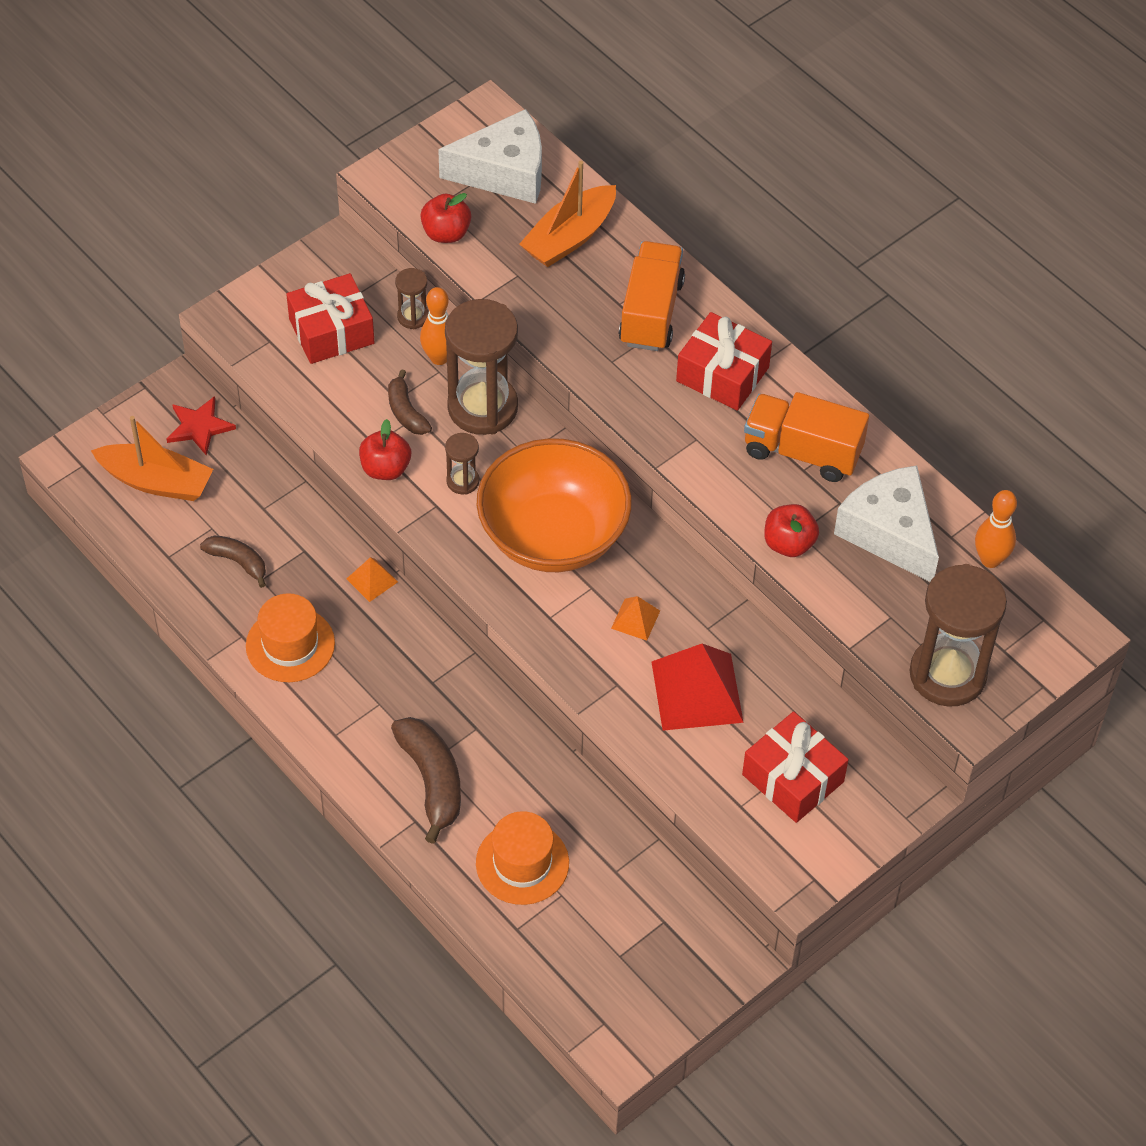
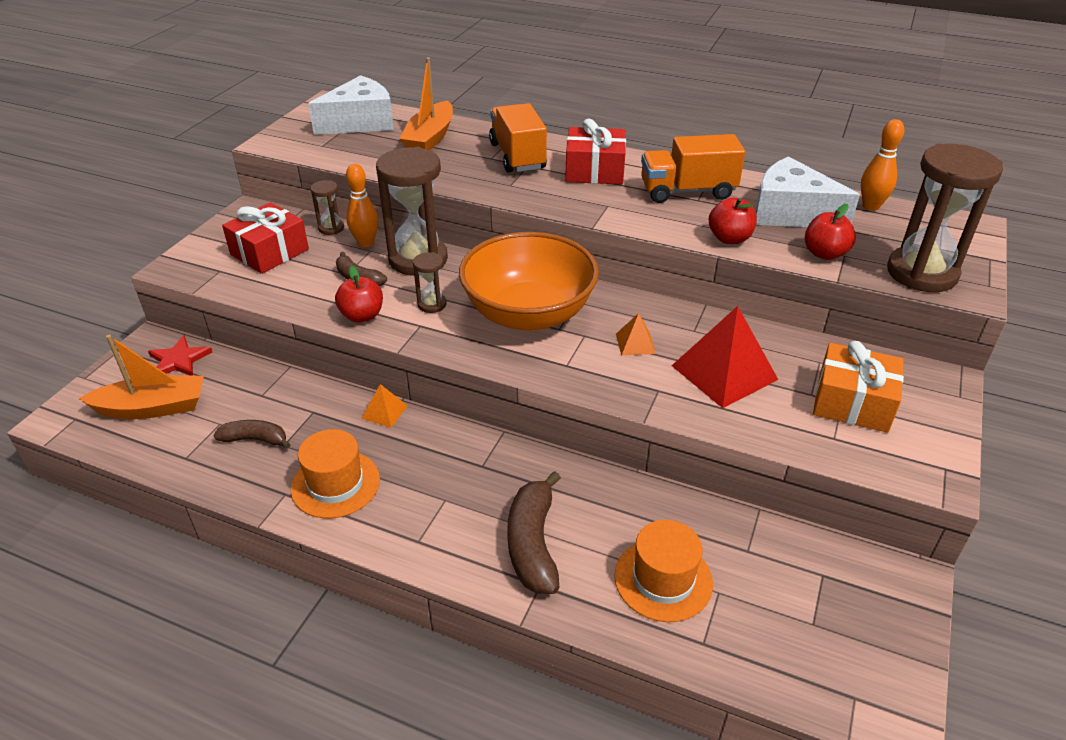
camera: 25 degrees left, 15 degrees down
brown banana [391,717,461,844] -> brown banana turned 135 degrees counterclockwise [507,471,561,594]
red apple [420,193,471,243] -> red apple moved to [805,204,856,260]
red gift [742,711,848,823] -> orange gift [813,341,904,433]

